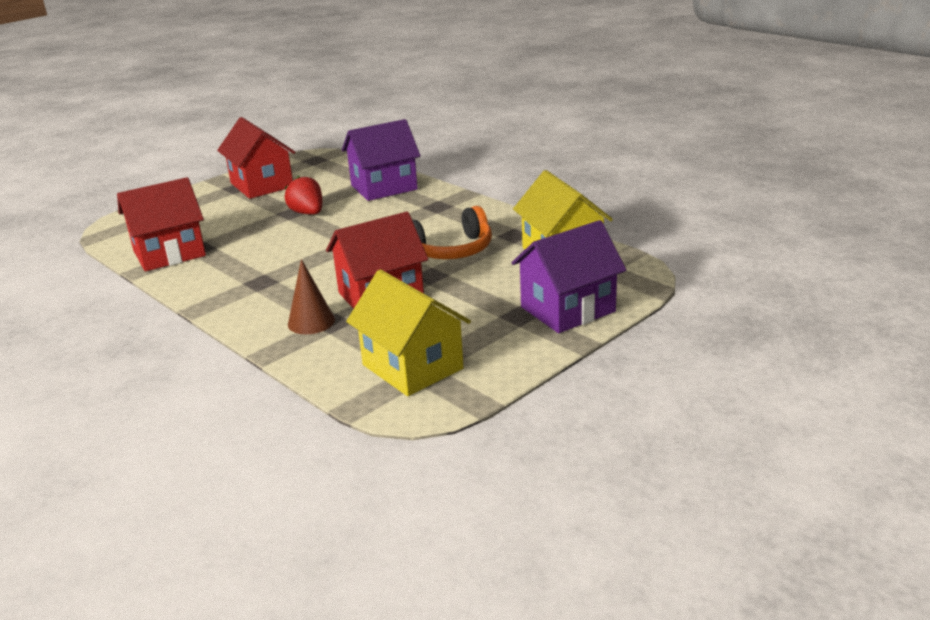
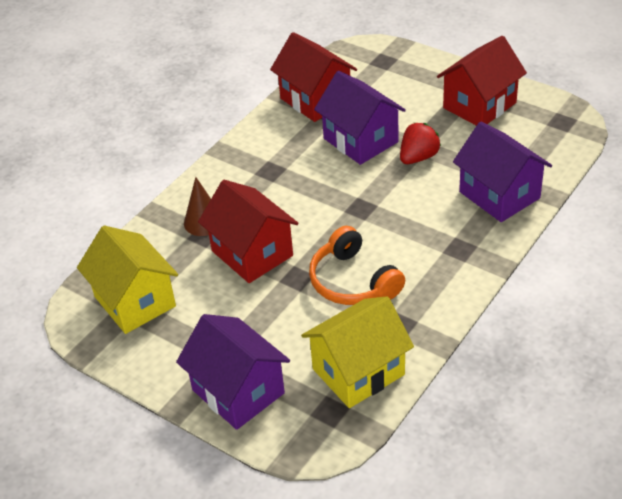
camera: 80 degrees right, 15 degrees up
yellow house [346,269,471,396] -> yellow house turned 75 degrees counterclockwise [77,226,178,334]
none -> purple house [314,71,406,165]

